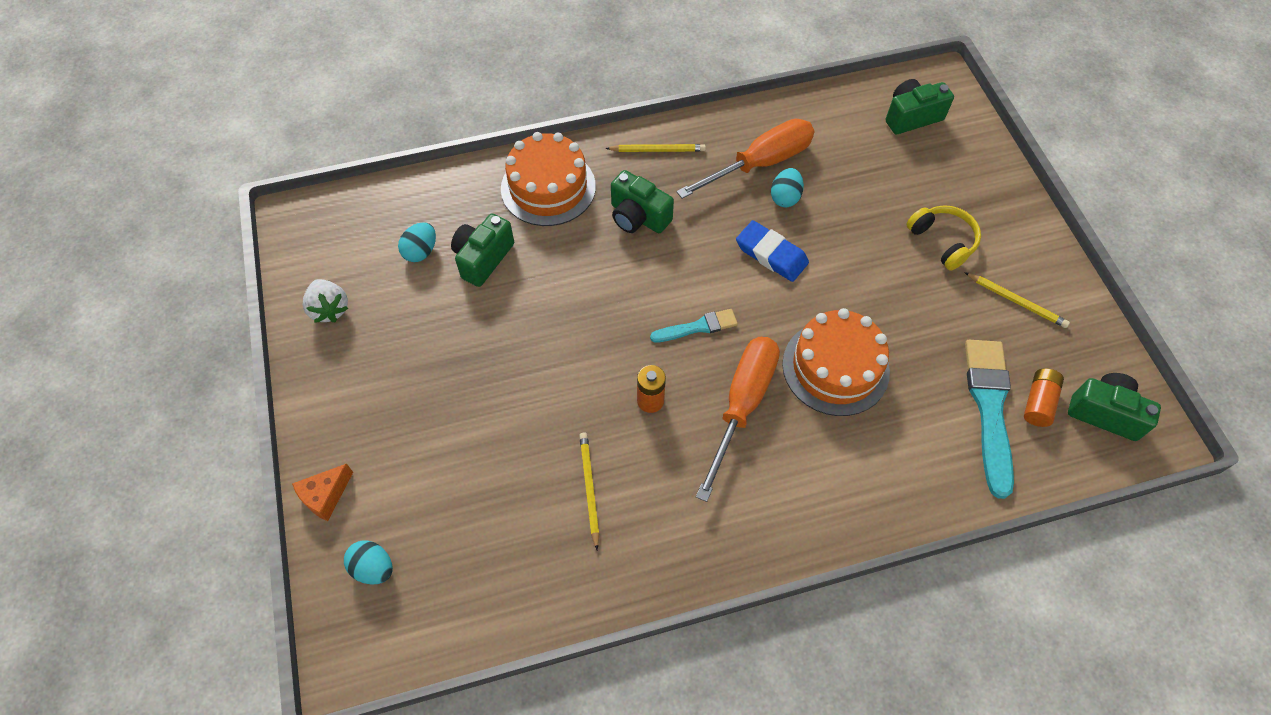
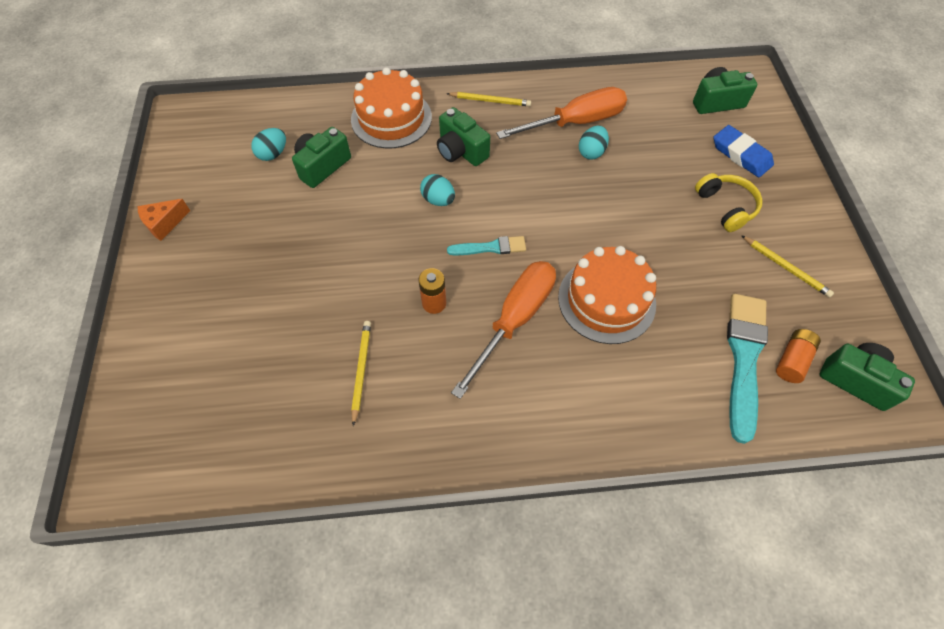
camera: 10 degrees right, 0 degrees up
orange cheese [292,463,353,521] -> orange cheese moved to [138,199,190,241]
white strawberry [303,279,348,323] -> none
turquoise egg [344,541,393,584] -> turquoise egg moved to [420,174,455,206]
blue eraser [736,220,809,282] -> blue eraser moved to [714,125,774,178]

